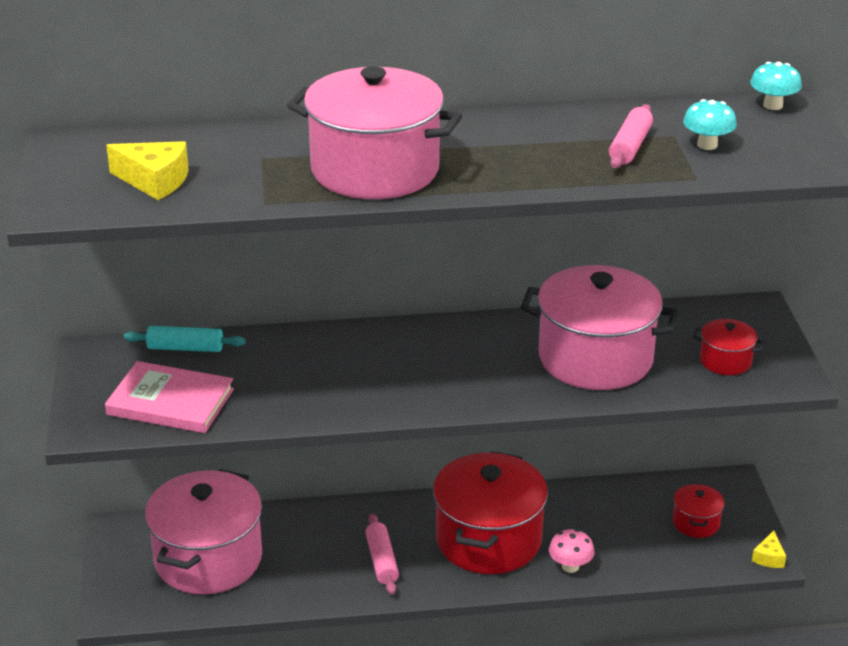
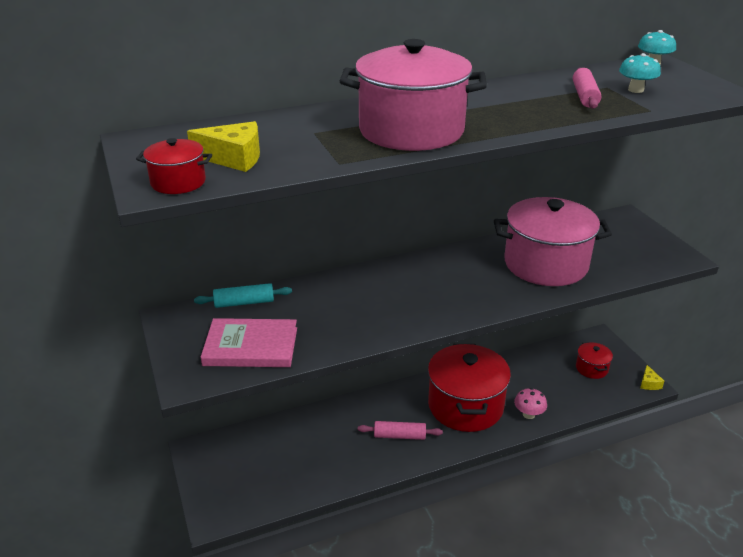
camera: 15 degrees left, 0 degrees up
pink pot [145,469,262,594] -> none
pink rolling pin [365,514,399,595] -> pink rolling pin turned 60 degrees counterclockwise [358,421,443,440]
red pot [693,319,764,375] -> red pot moved to [136,138,212,194]

